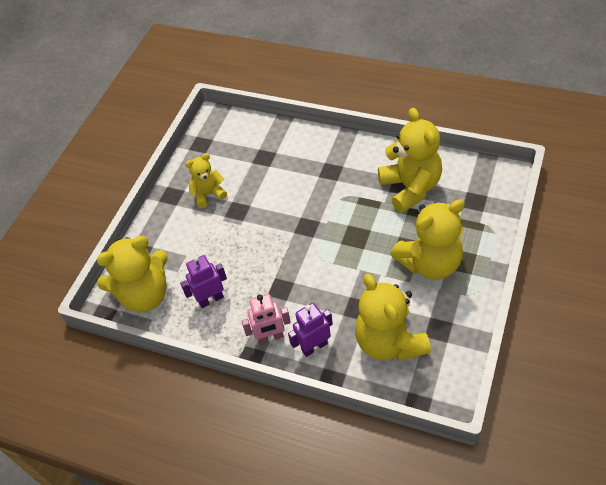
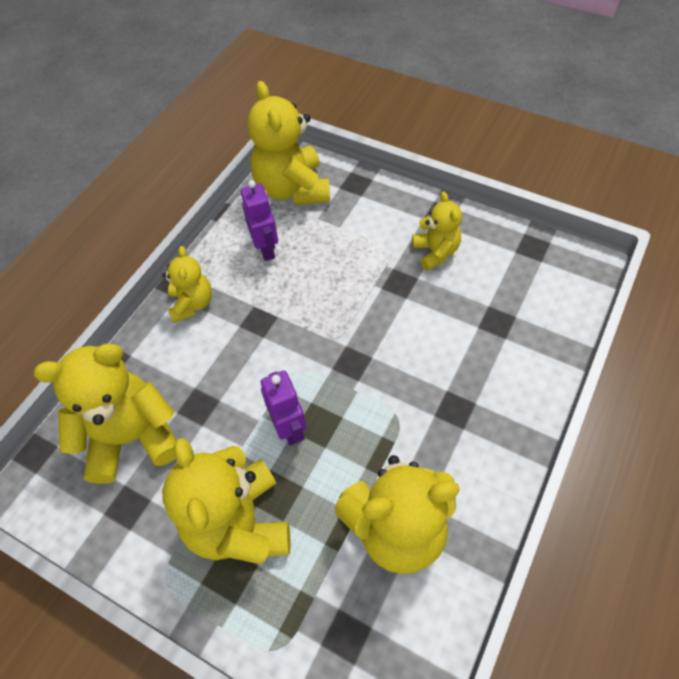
camera: 95 degrees right, 5 degrees up
pink robot [242,294,291,344] -> yellow teddy bear [162,246,212,323]
purple robot [288,303,333,357] -> purple robot moved to [261,370,307,445]

